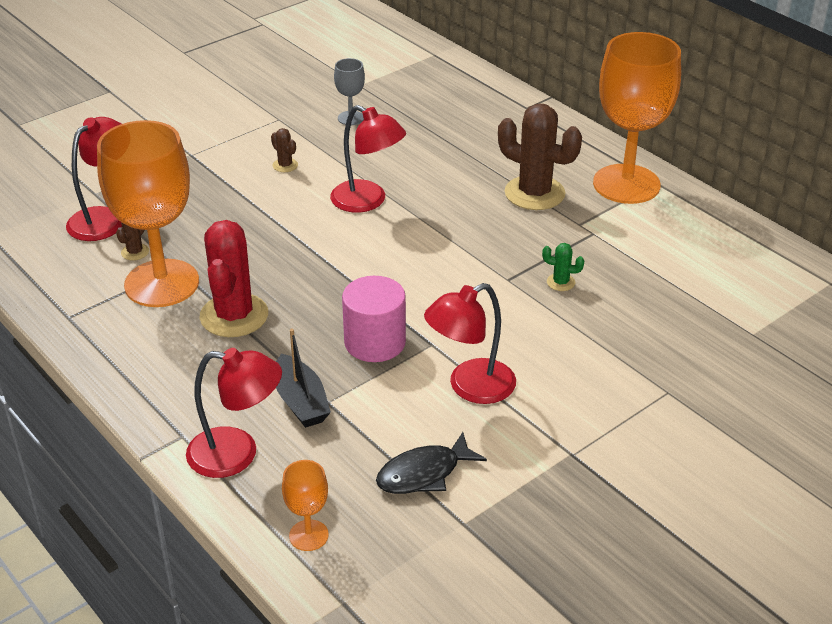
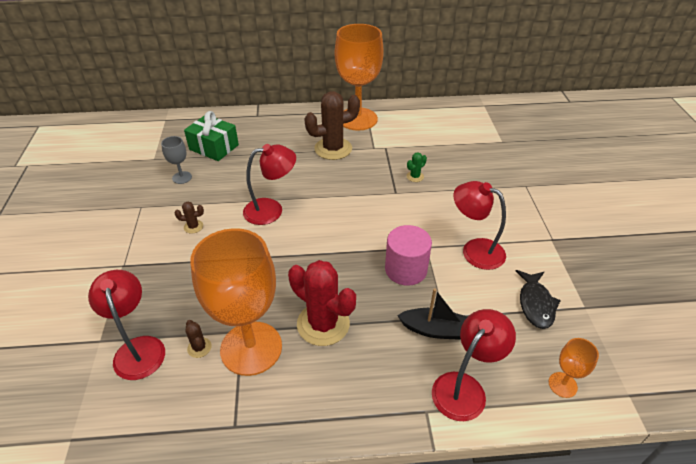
camera: 55 degrees left, 5 degrees up
red lamp [424,283,516,404] -> red lamp turned 120 degrees clockwise [453,181,506,270]
none -> green gift [184,111,239,161]

